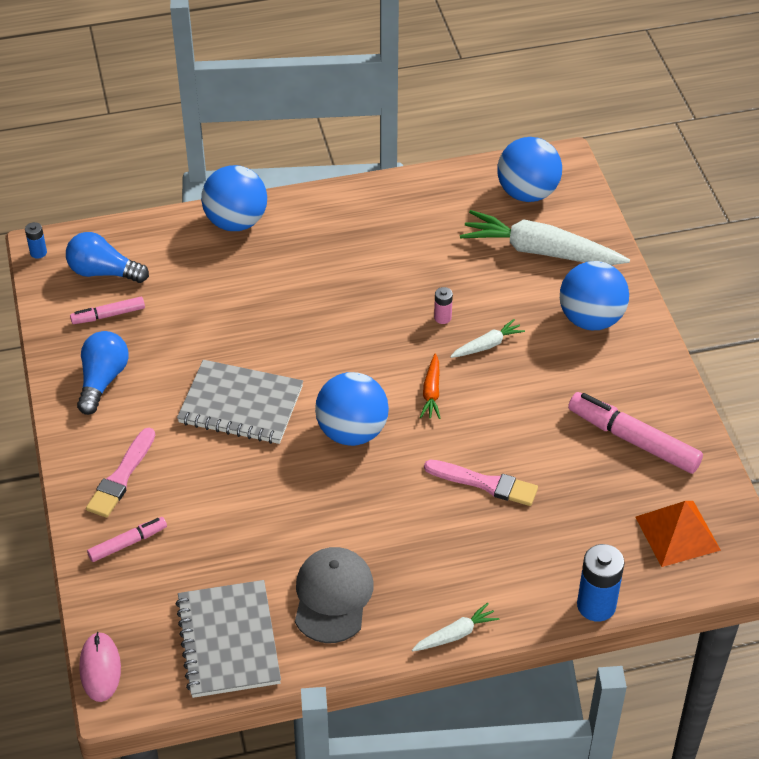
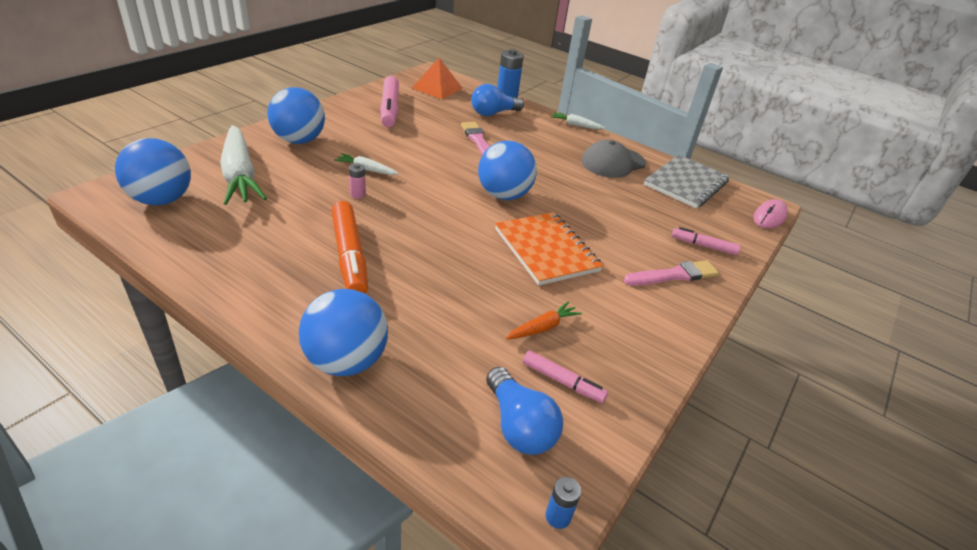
camera: 135 degrees left, 10 degrees down
blue light bulb [77,331,129,415] -> blue light bulb moved to [471,84,524,116]
grey notebook [177,360,303,444] -> orange notebook [495,212,603,286]
orange carrot [420,354,441,419] -> orange carrot moved to [506,301,582,339]
none -> orange marker [331,201,368,294]

